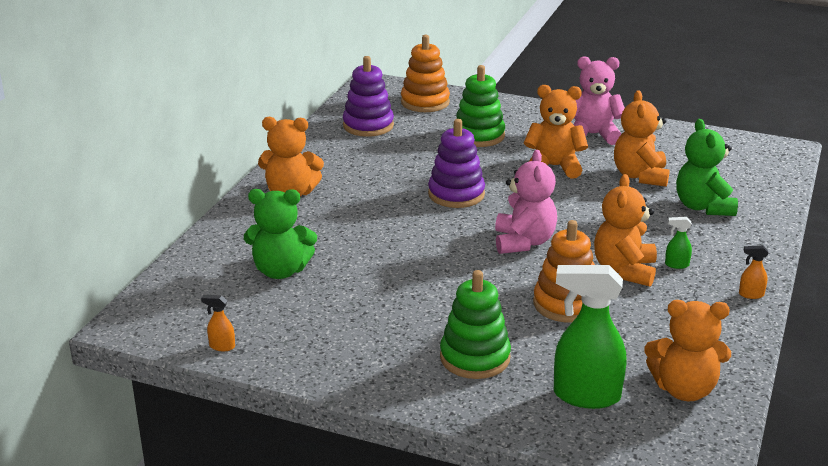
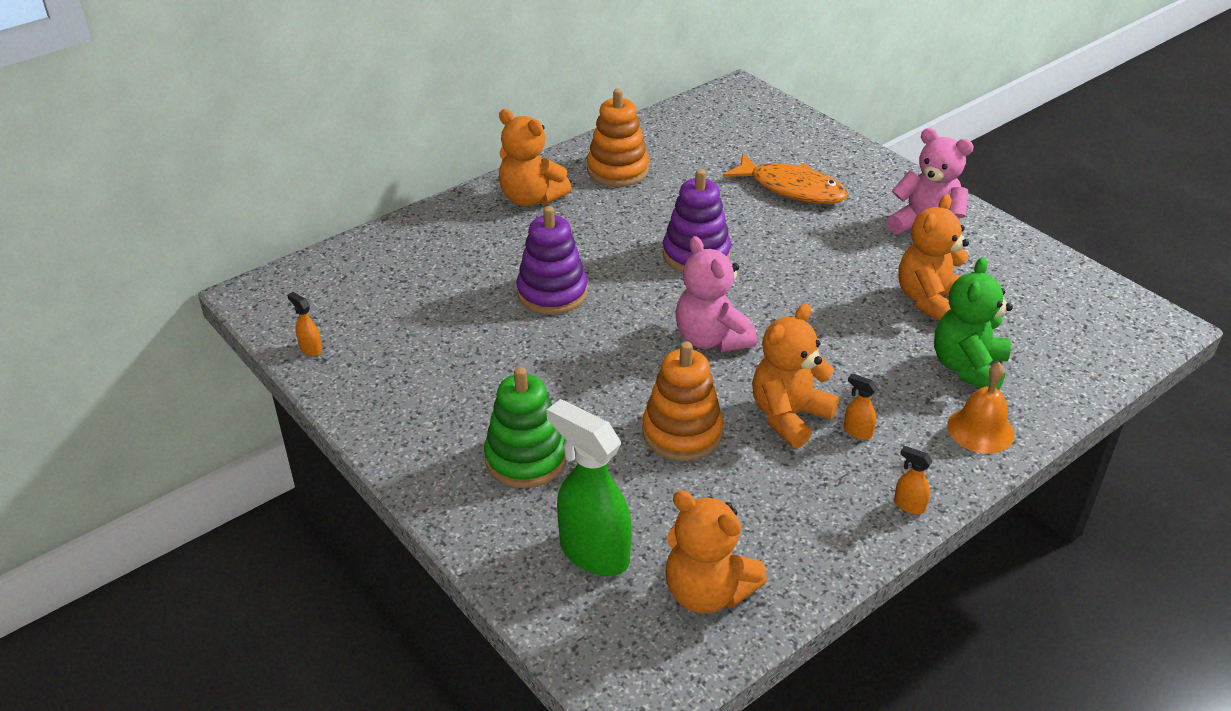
camera: 30 degrees right, 10 degrees up
green teddy bear [244,189,317,279] -> none
purple stacking toy [343,56,394,137] -> purple stacking toy moved to [516,206,588,315]
orange stacking toy [401,35,450,112] -> orange stacking toy moved to [587,88,649,187]
green stacking toy [453,65,505,147] -> orange fish [723,154,848,204]
pink teddy bear [495,150,557,254] -> pink teddy bear turned 120 degrees clockwise [675,236,757,352]
orange teddy bear [524,85,588,179] -> none
green spray bottle [665,217,692,269] -> orange spray bottle [844,373,878,440]
none -> orange bell [947,362,1014,454]

